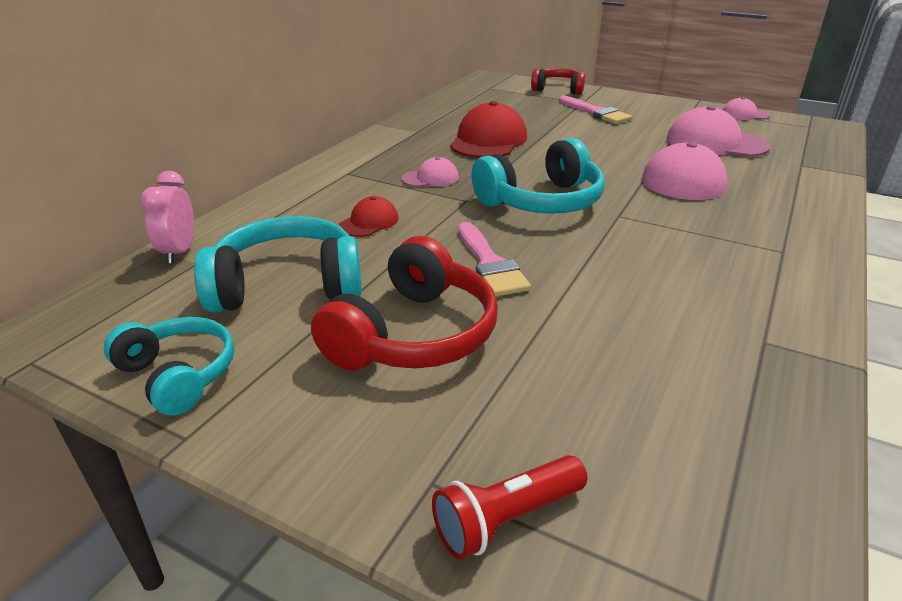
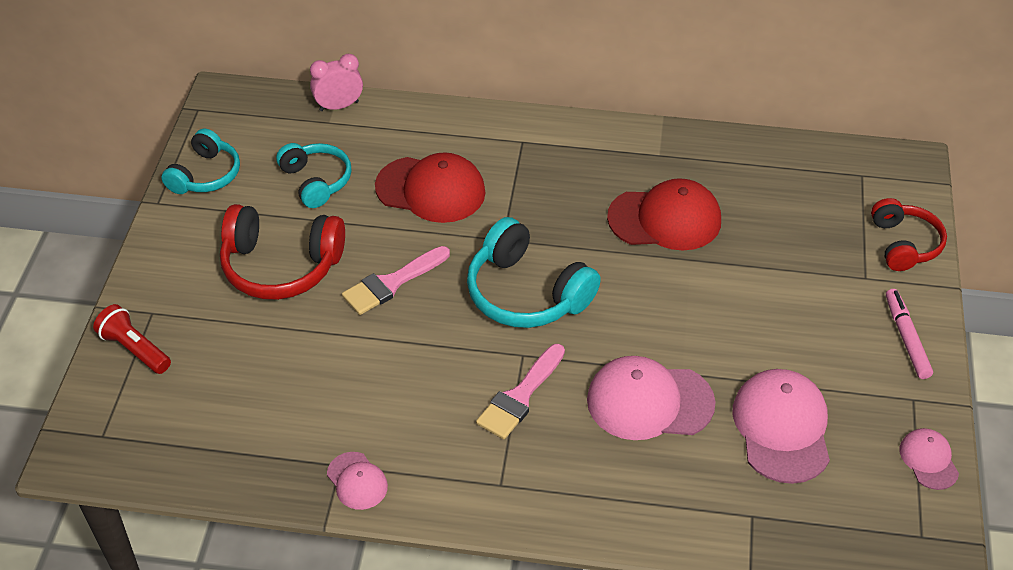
camera: 70 degrees right, 15 degrees up
turquoise headphones [194,216,362,313] -> turquoise headphones [276,143,351,208], size x0.65
red cap [339,196,399,237] -> red cap [375,152,485,223], size x1.90
pink cap [402,157,459,187] -> pink cap moved to [327,452,388,510]
pink brush [559,96,632,124] -> pink brush moved to [476,344,565,439]
none -> pink marker [886,289,933,379]

